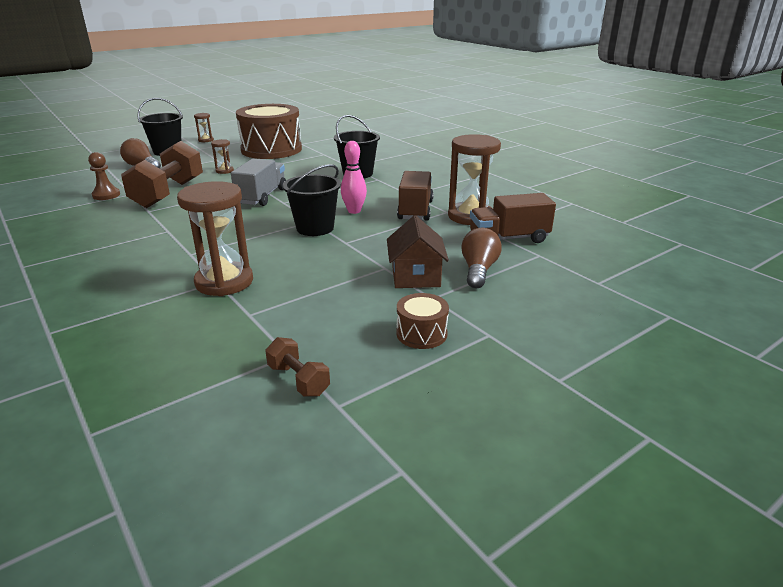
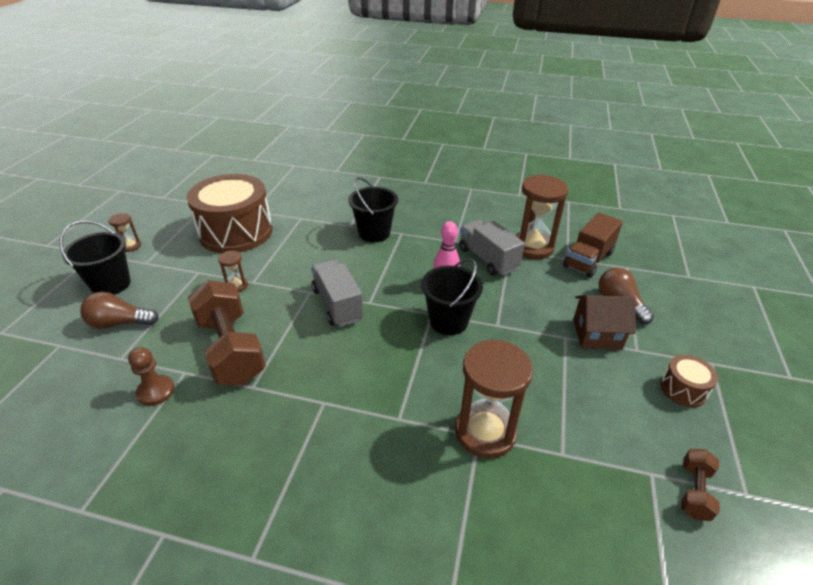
camera: 40 degrees left, 10 degrees up
brown dumbbell [265,337,330,397] -> brown dumbbell turned 75 degrees counterclockwise [681,449,720,521]
brown house [387,215,449,288] -> brown house turned 45 degrees counterclockwise [573,295,636,350]
brown truck [397,171,434,221] -> grey truck [459,220,525,276]

